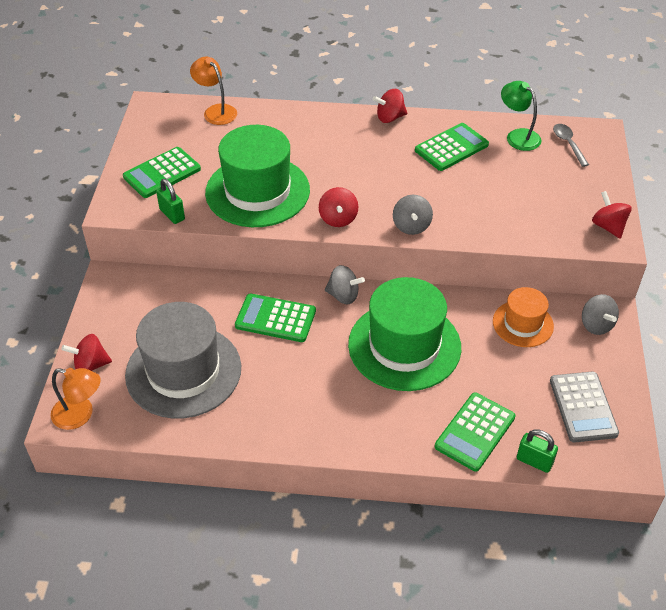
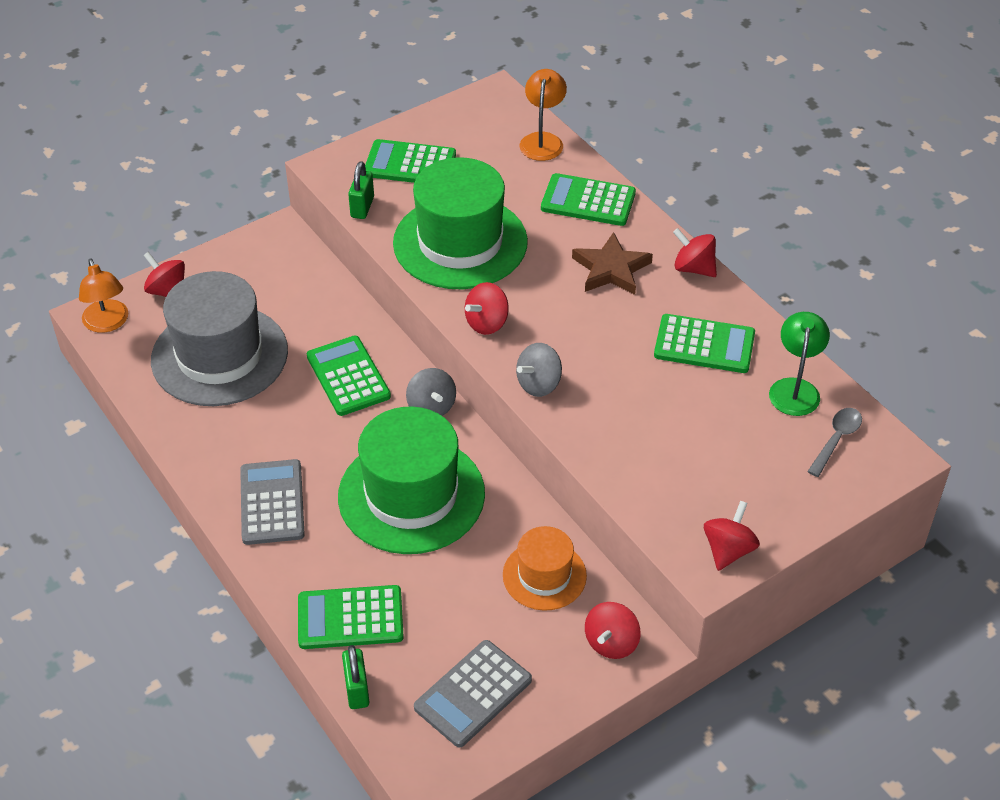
camera: 50 degrees right, 0 degrees up
grey spinning top [582,294,619,335] -> red spinning top [585,602,640,659]
none -> grey calculator [240,459,305,545]
none -> green calculator [541,173,636,226]
none -> brown star [572,232,653,295]

